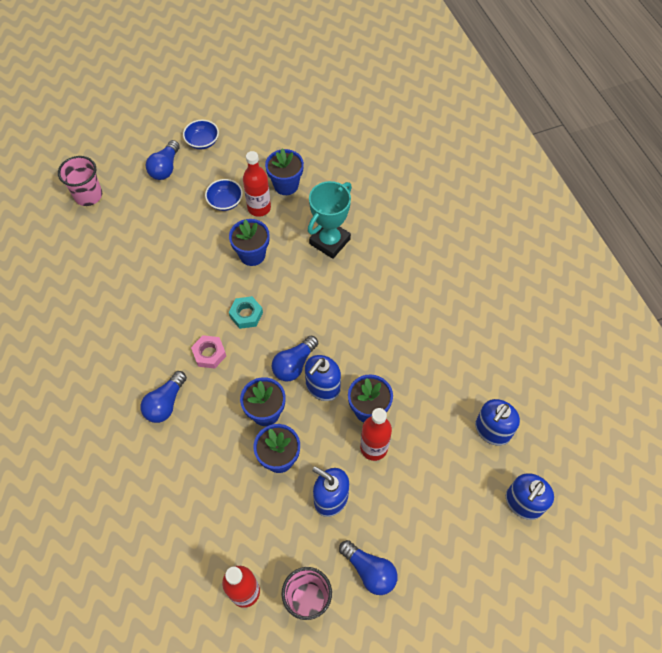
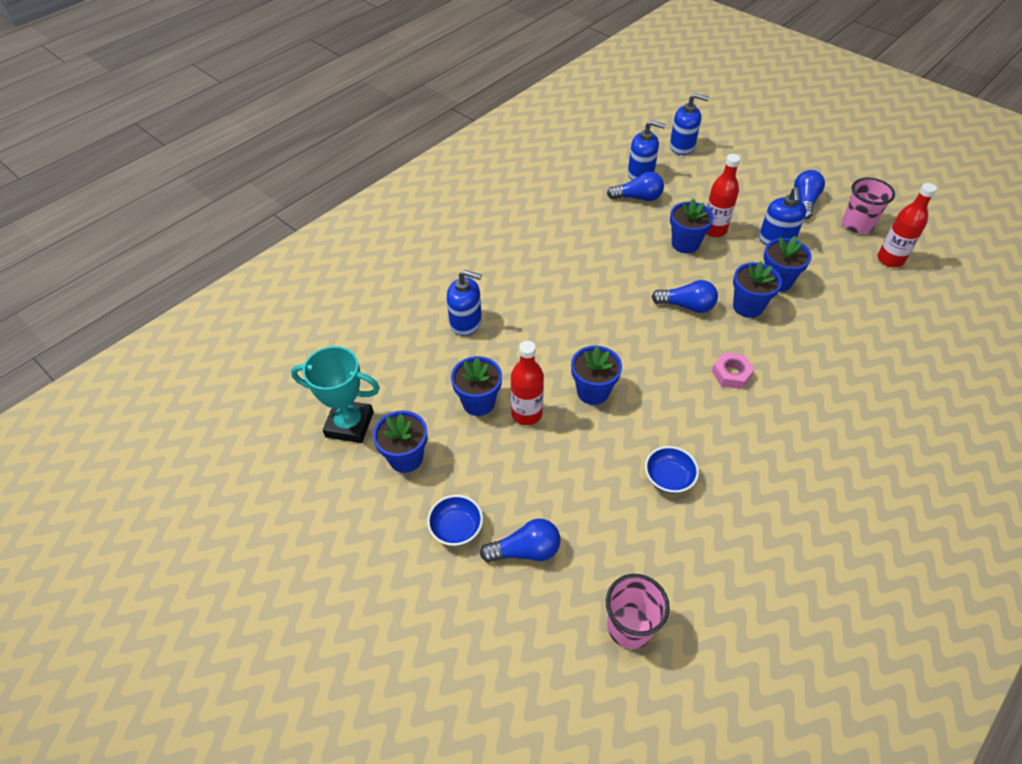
camera: 115 degrees left, 10 degrees down
blue light bulb [141,371,187,423] -> blue light bulb moved to [607,172,664,201]
blue bowl [205,179,243,211] -> blue bowl moved to [645,446,699,494]
turquoise nut [229,296,263,329] -> none
blue soap dispenser [305,355,341,401] -> blue soap dispenser moved to [447,270,482,336]
turquoise trophy [308,181,352,259] -> turquoise trophy moved to [291,346,380,443]
none -> blue flower pot [373,410,428,473]

